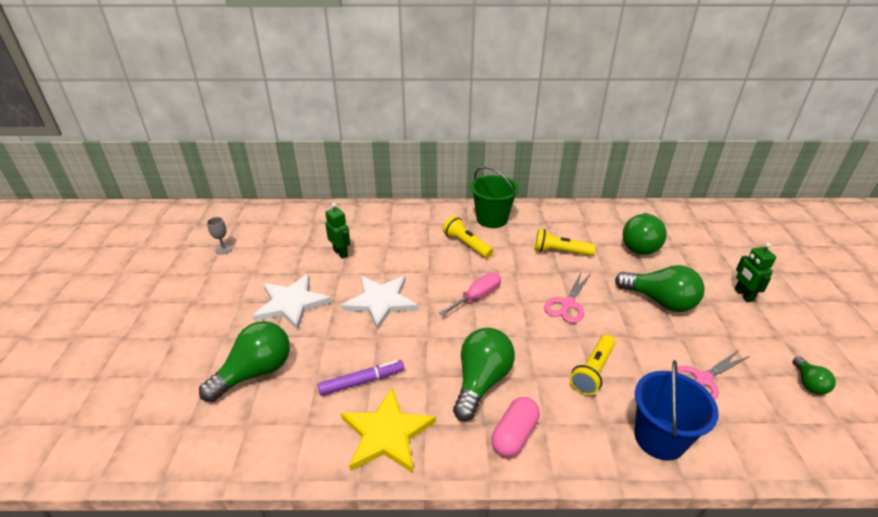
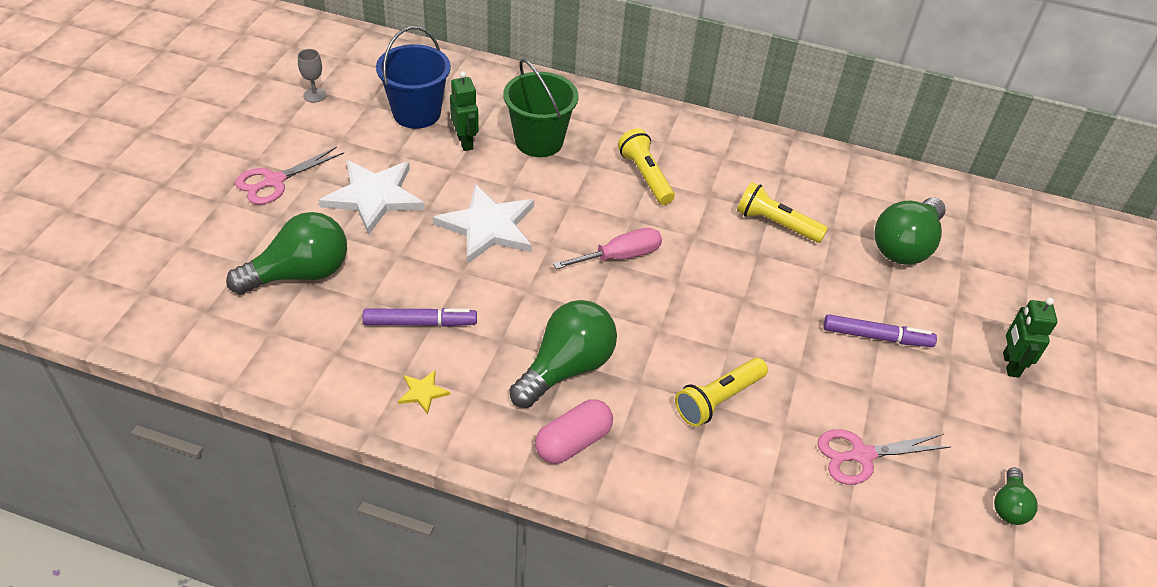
camera: 15 degrees right, 10 degrees up
yellow star [341,388,436,473] -> yellow star [398,370,450,414], size x0.43
green bucket [470,166,519,228] -> green bucket moved to [503,59,579,157]
pink scissors [544,271,591,323] -> pink scissors moved to [235,147,344,205]
green light bulb [615,265,705,312] -> purple marker [824,314,937,347]
blue bucket [634,360,719,461] -> blue bucket moved to [376,26,451,129]

